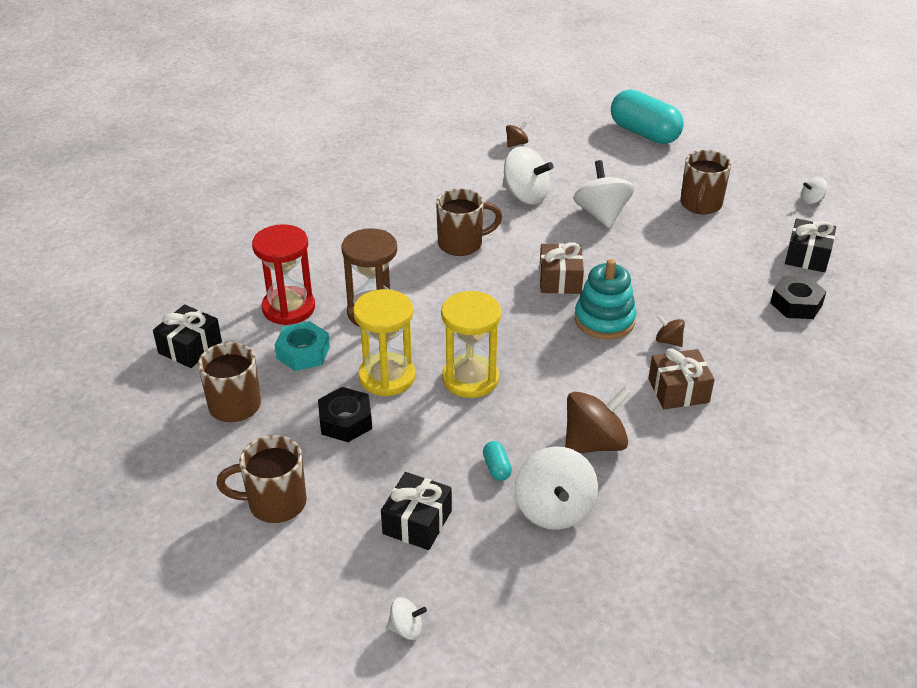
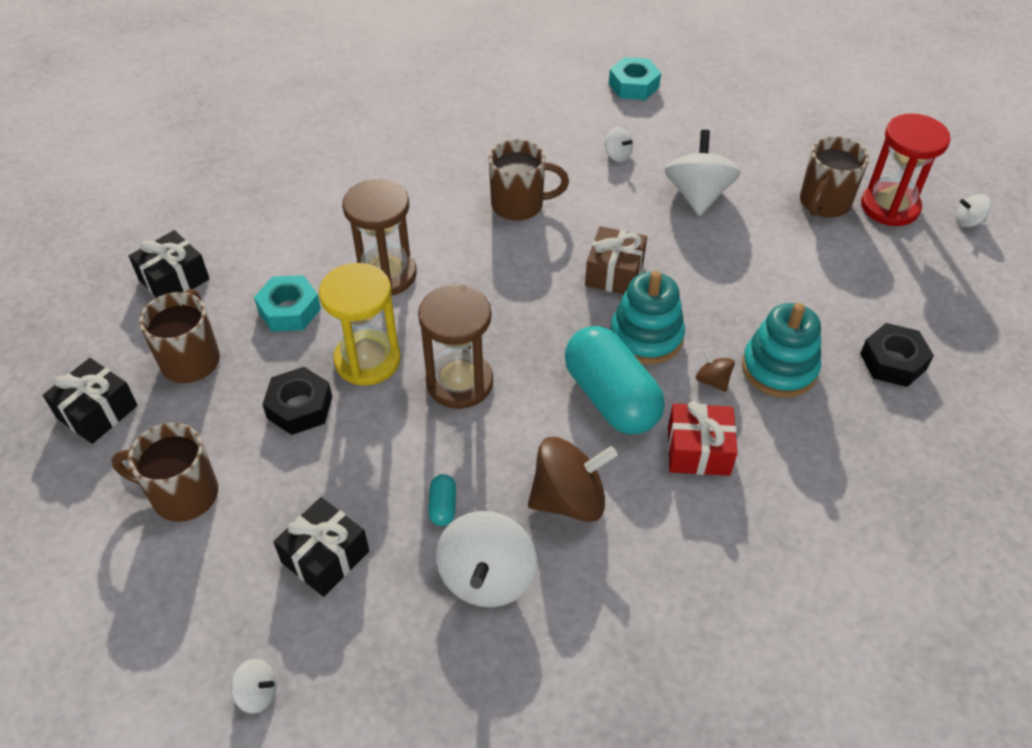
camera: 15 degrees right, 10 degrees up
red hourglass [252,224,315,325] -> red hourglass moved to [861,113,951,226]
yellow hourglass [441,291,501,398] -> brown hourglass [418,285,493,409]
white spinning top [502,146,554,205] -> white spinning top [605,127,633,162], size x0.48
brown spinning top [506,121,528,147] -> turquoise nut [609,57,661,100]
turquoise capsule [611,89,684,144] -> turquoise capsule moved to [565,326,665,434]
brown gift [648,348,715,409] -> red gift [668,401,738,476]
black gift [785,218,836,272] -> black gift moved to [43,358,138,444]
none -> turquoise stacking toy [742,303,821,397]

